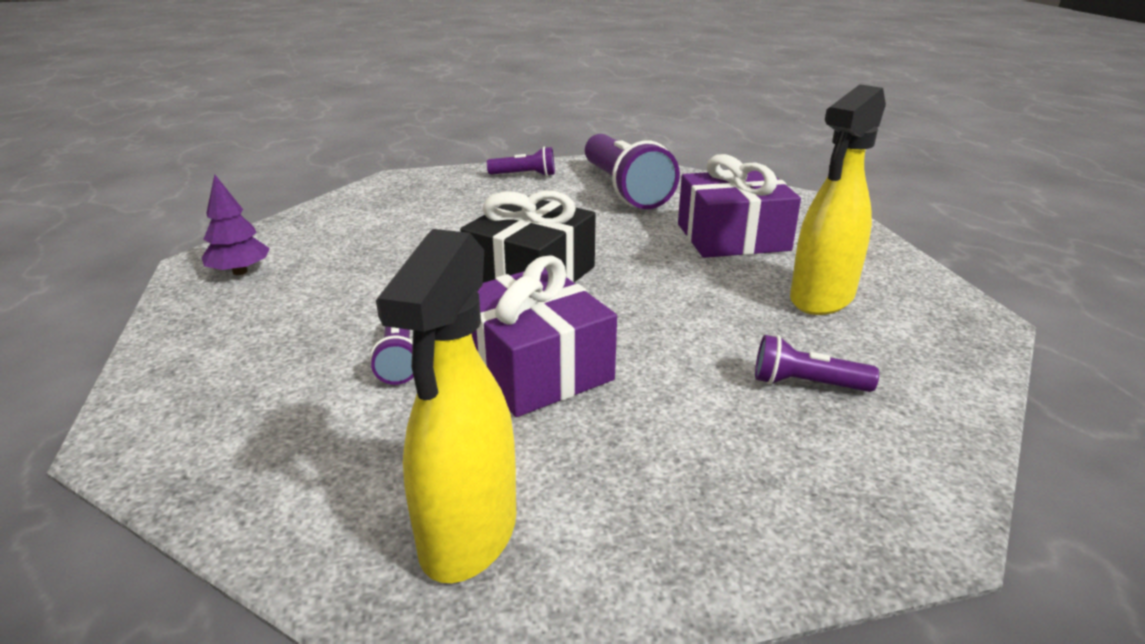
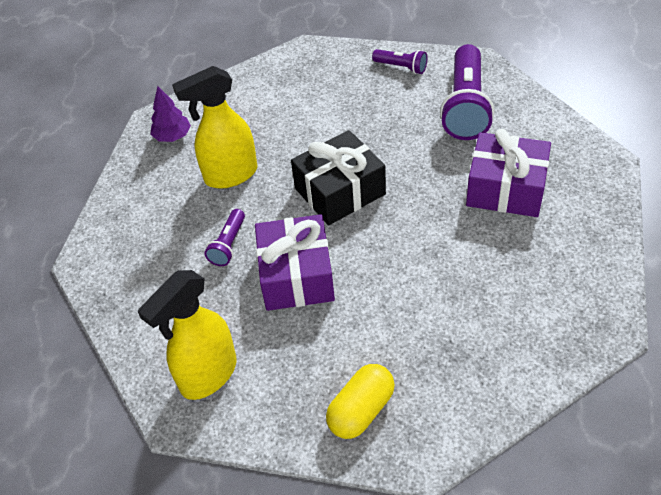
camera: 30 degrees right, 20 degrees up
purple flashlight [755,335,879,392] -> none
yellow spray bottle [790,84,886,315] -> yellow spray bottle moved to [172,66,257,189]
none -> yellow capsule [326,364,395,439]

